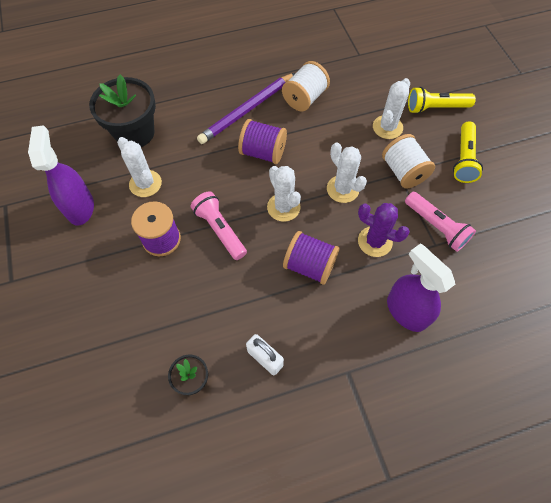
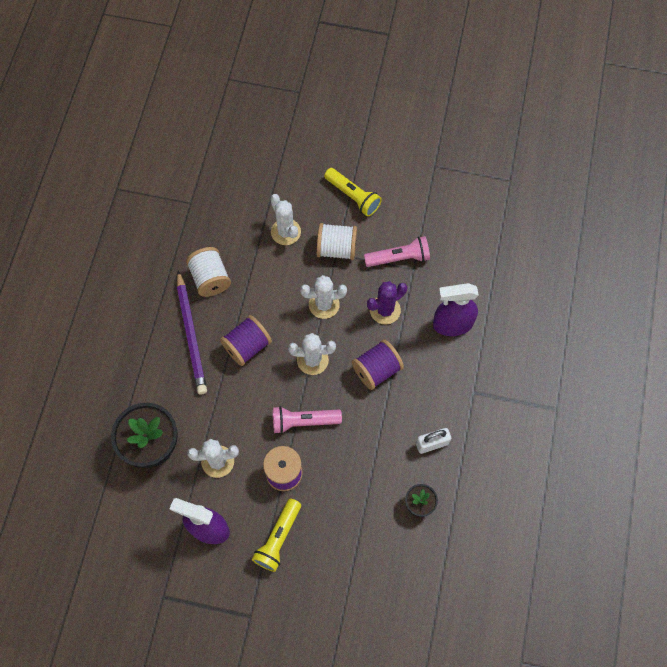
camera: 60 degrees left, 5 degrees up
yellow flashlight [408,87,476,114] -> yellow flashlight moved to [252,499,301,572]

